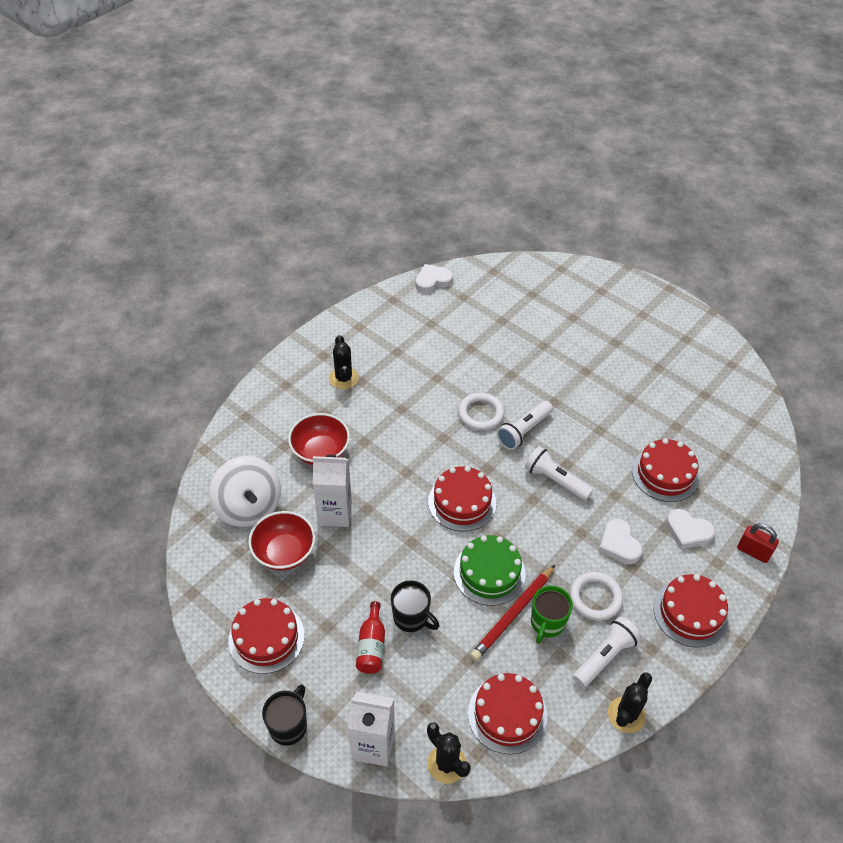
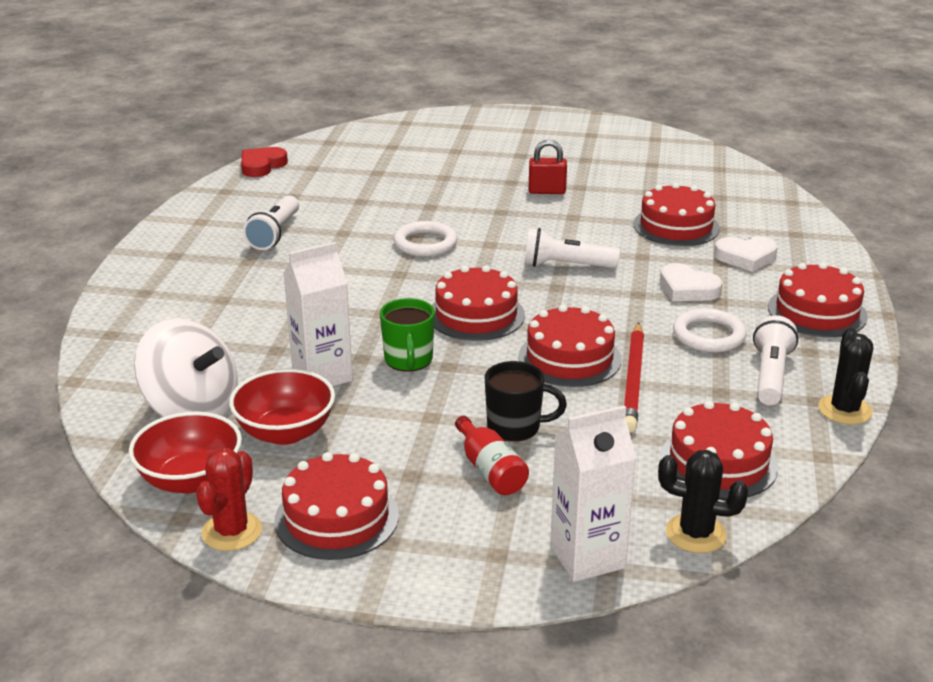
camera: 30 degrees left, 20 degrees down
black mug [262,685,307,746] -> none
red bowl [288,413,350,465] -> red bowl moved to [129,411,242,494]
black cactus [329,335,359,389] -> none
white heart [415,264,453,293] -> red heart [241,147,288,177]
green cake [454,535,526,606] -> red cake [518,305,622,387]
white flashlight [497,401,553,450] -> white flashlight moved to [243,196,299,250]
green mug [531,586,573,644] -> green mug moved to [380,298,435,372]
red padlock [737,523,779,563] -> red padlock moved to [529,140,567,194]
none -> red cactus [196,448,262,551]

